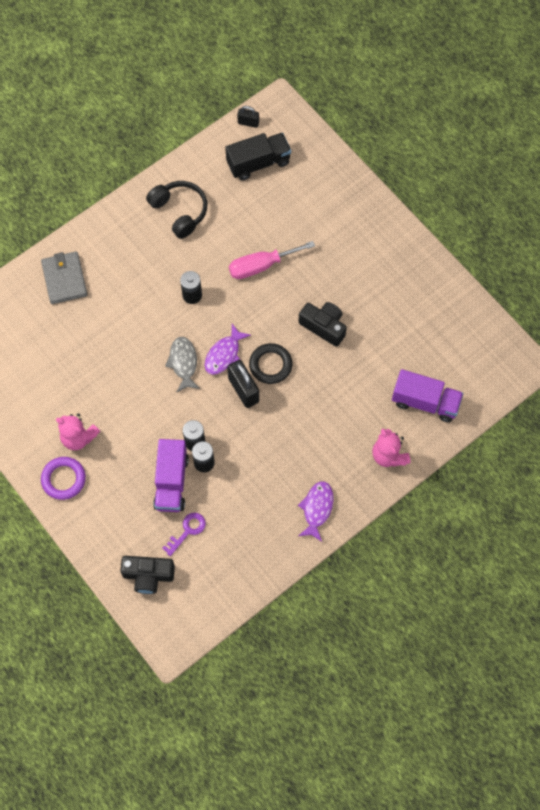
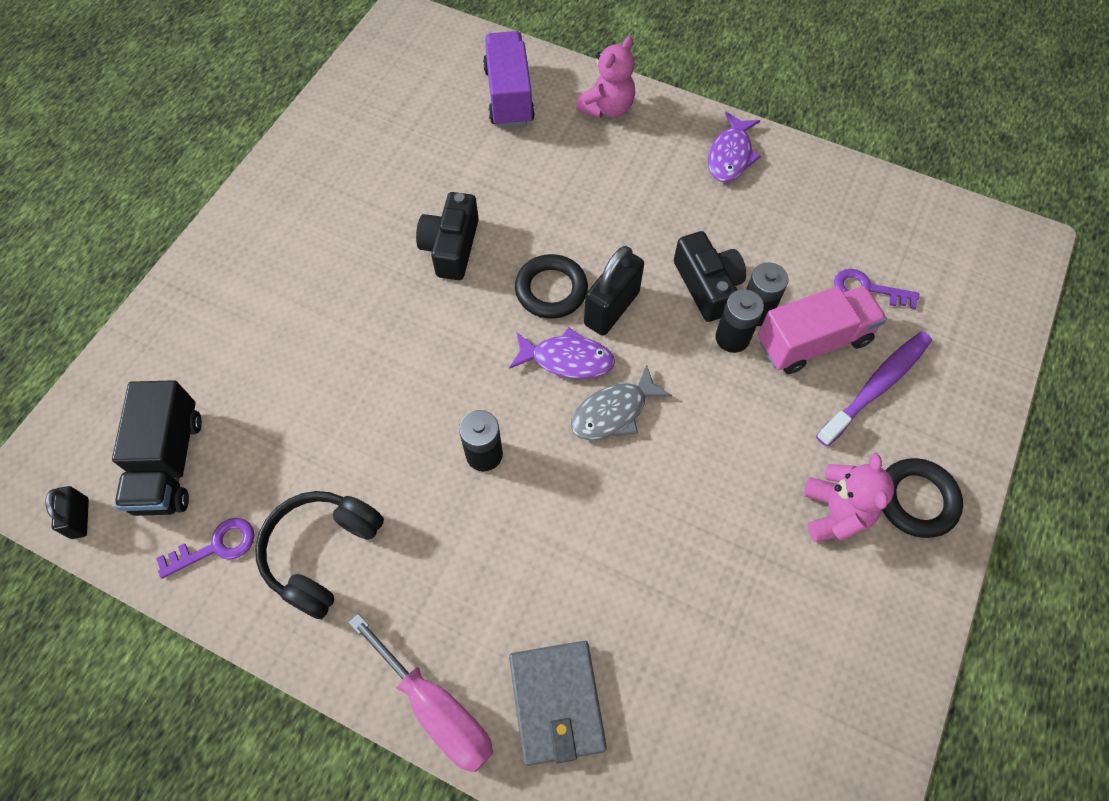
camera: 115 degrees left, 5 degrees down
grey wallet [41,251,88,304] -> grey wallet turned 60 degrees counterclockwise [509,641,607,766]
purple ring [41,457,86,500] -> black ring [882,458,963,538]
black camera [120,556,175,594] -> black camera moved to [674,231,746,322]
purple truck [153,439,189,512] -> pink truck [758,286,887,374]
black truck [225,133,291,181] -> black truck turned 135 degrees counterclockwise [112,380,202,516]
pink screwdriver [229,241,315,279] -> pink screwdriver moved to [348,614,493,772]
purple fish [298,481,334,542] -> purple fish turned 60 degrees counterclockwise [708,112,761,182]
none -> purple key [156,518,255,578]
none -> purple toothbrush [816,332,932,446]

